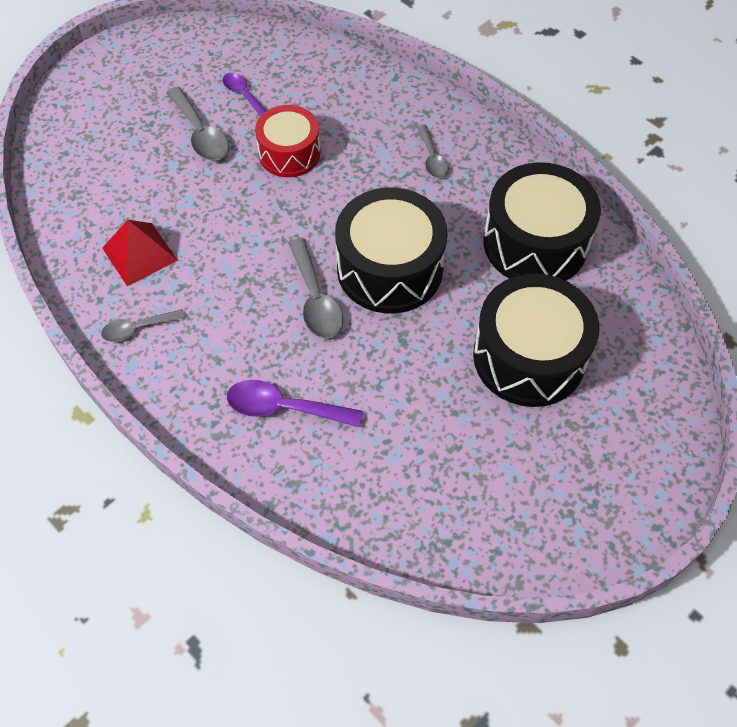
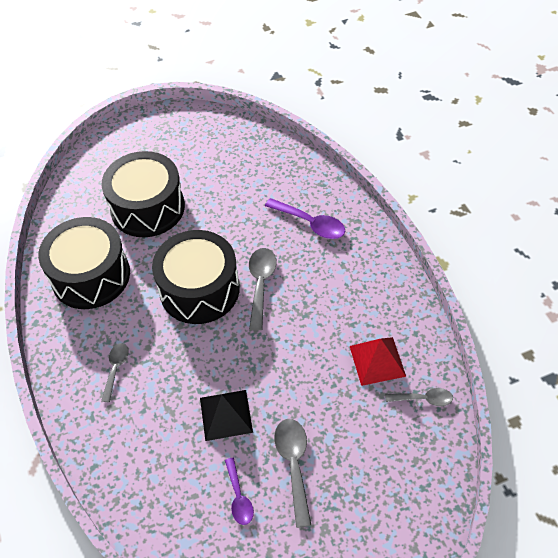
camera: 155 degrees left, 5 degrees down
grey spoon [101,309,185,342] -> grey spoon moved to [385,388,453,406]
red drum [255,105,320,177] -> black pyramid [200,390,253,441]

